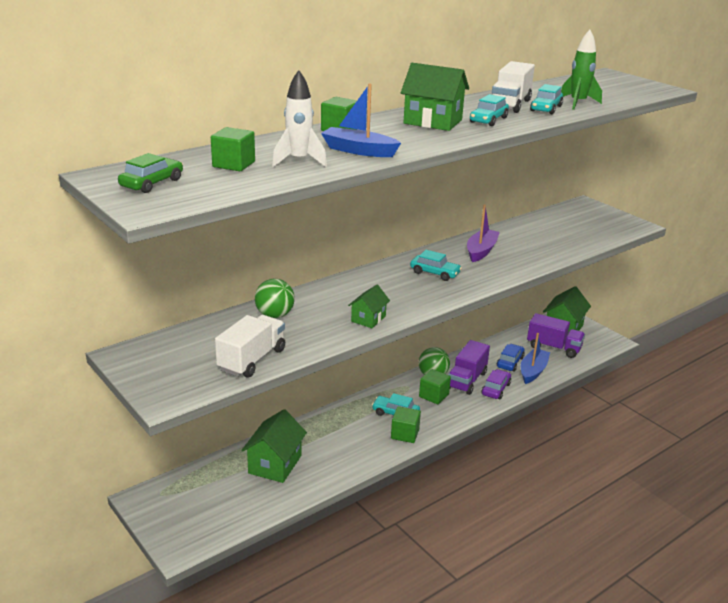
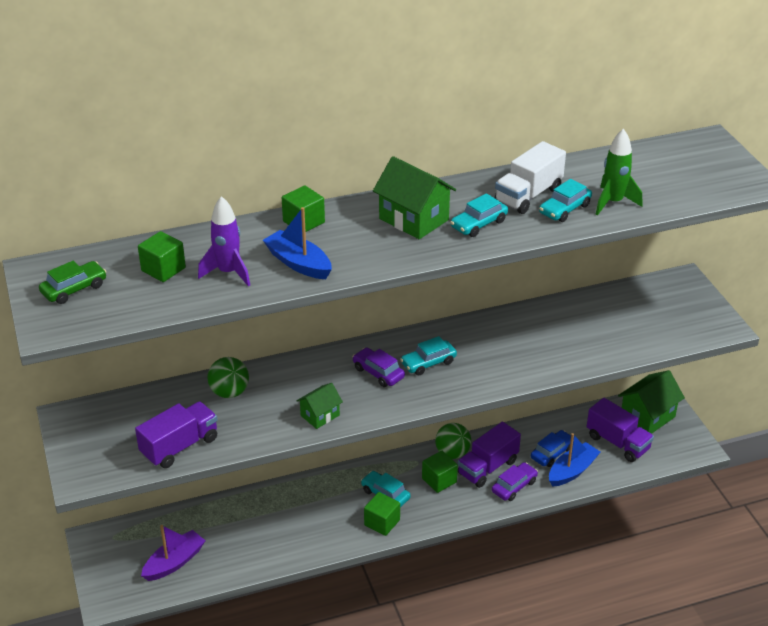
camera: 20 degrees right, 10 degrees up
white truck [215,315,285,378] -> purple truck [135,401,217,468]
green house [241,409,307,483] -> none
white rocket [272,70,327,167] -> purple rocket [198,196,250,287]
turquoise car [410,250,462,281] -> turquoise car turned 105 degrees clockwise [400,336,457,375]
purple boat [467,204,500,262] -> purple boat moved to [141,525,205,581]
none -> purple car [352,347,405,387]

